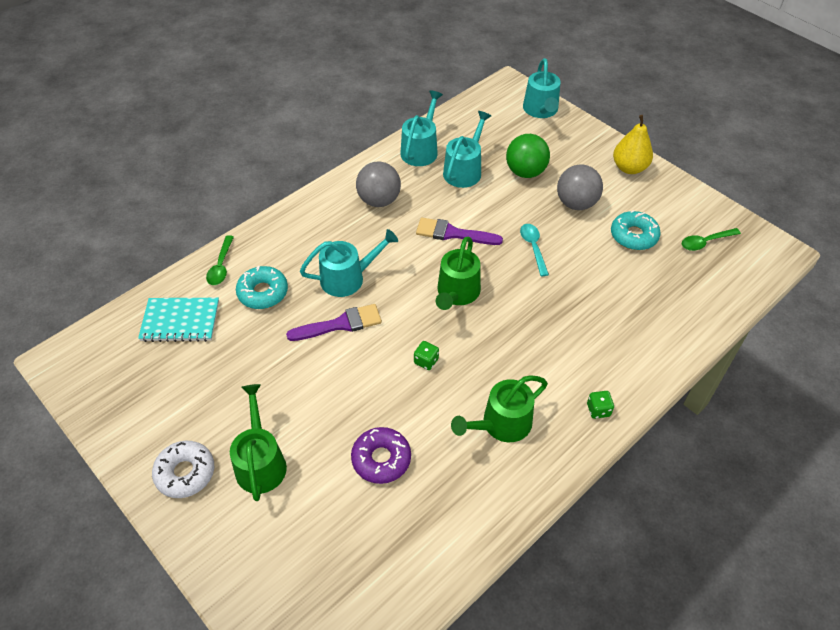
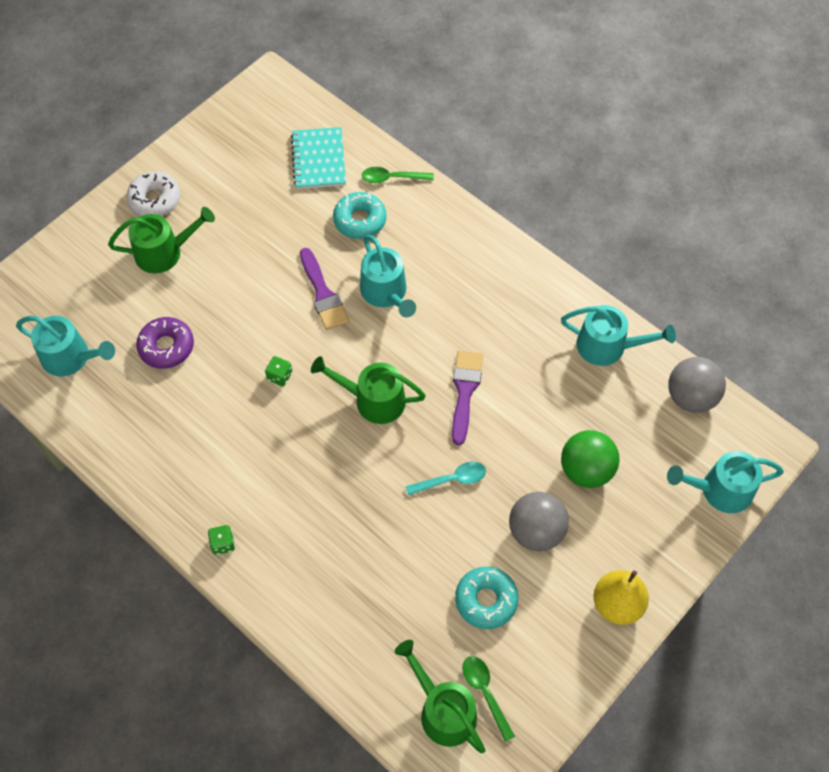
camera: 85 degrees right, 10 degrees up
grey ball [356,162,401,207] -> grey ball moved to [668,357,726,413]
turquoise watering can [443,111,491,188] -> turquoise watering can moved to [16,316,115,376]
green watering can [451,375,548,442] -> green watering can moved to [395,640,485,753]

